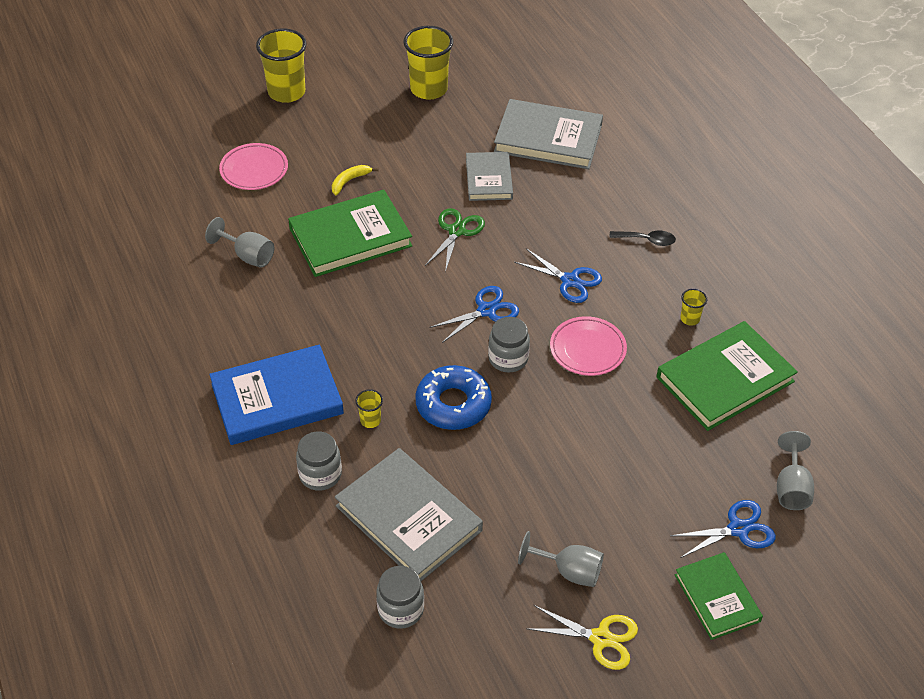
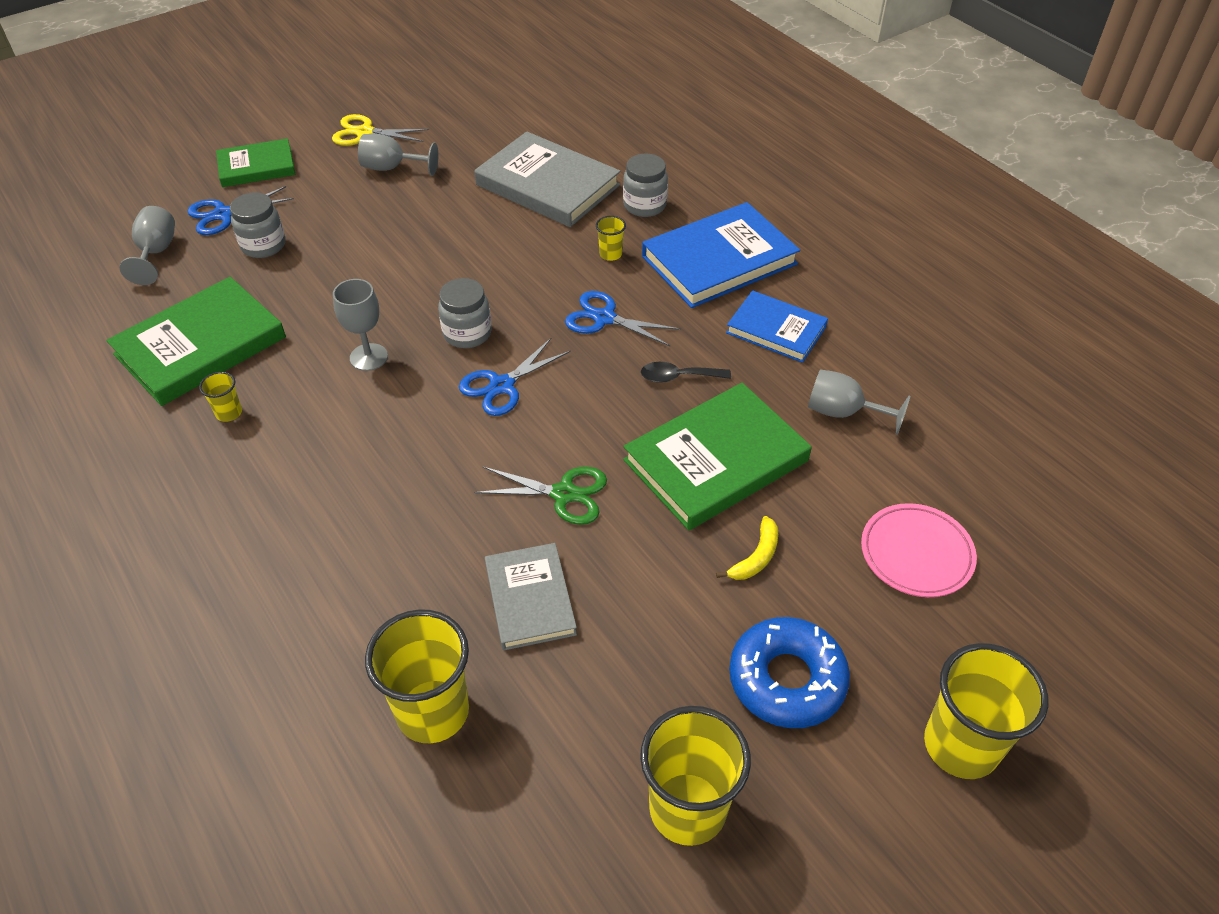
camera: 170 degrees right, 0 degrees up
grey jar [376,566,424,628] -> grey jar moved to [230,193,285,258]
blue donut [415,365,492,430] -> blue donut moved to [729,617,850,728]
green scissors [425,208,485,272] -> green scissors turned 90 degrees counterclockwise [474,466,607,525]
grey book [494,99,603,169] -> yellow cup [365,609,469,743]
blue scissors [514,248,602,303] -> blue scissors moved to [565,291,681,346]
pink plate [550,316,627,376] -> grey goblet [333,279,388,371]
black spoon [609,230,676,246] -> black spoon moved to [641,362,731,383]
green book [675,552,763,640] -> green book turned 75 degrees counterclockwise [216,138,296,187]
none -> blue book [726,290,828,363]

